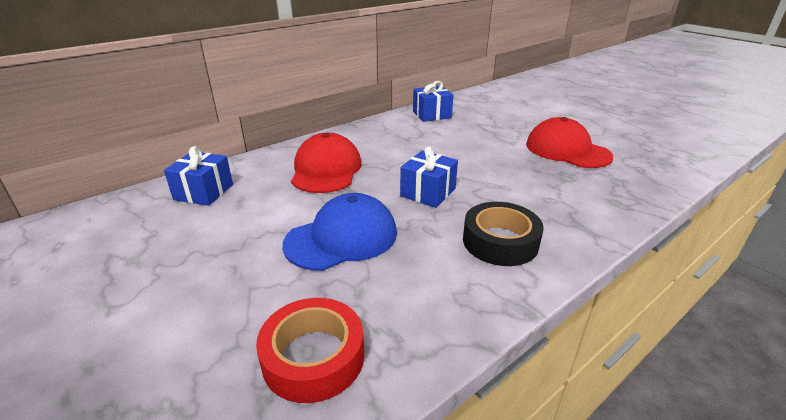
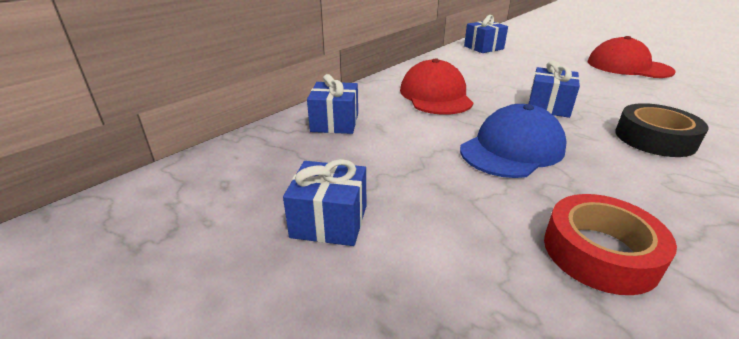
camera: 10 degrees left, 0 degrees up
none -> blue gift [283,159,366,246]

